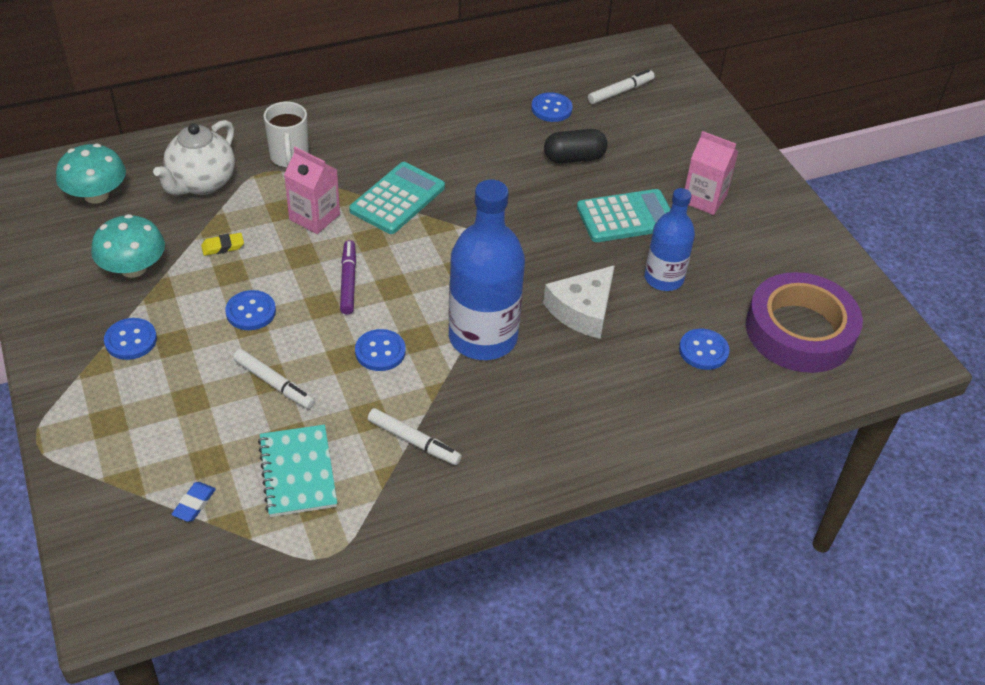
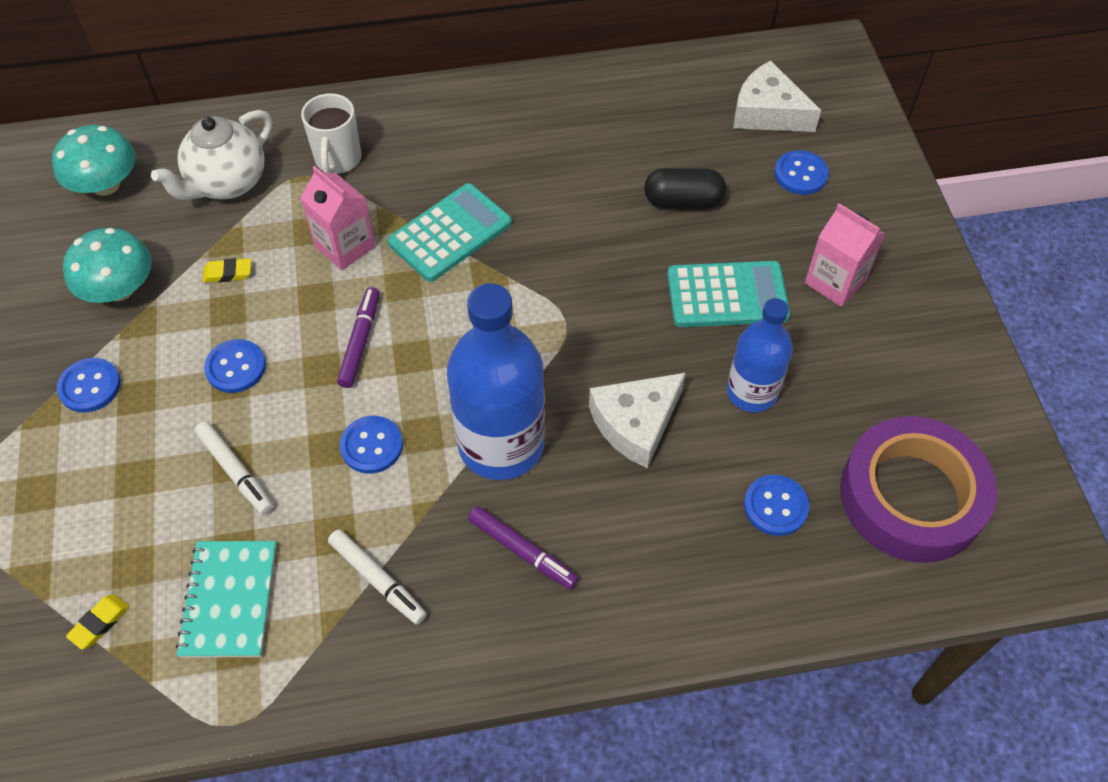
camera: 15 degrees right, 10 degrees up
blue eraser [171,482,216,522] -> yellow eraser [66,594,129,649]
blue button [531,92,573,122] -> blue button moved to [774,150,829,195]
white marker [588,69,655,104] -> white cheese [733,60,821,132]
none -> purple marker [468,506,579,590]

